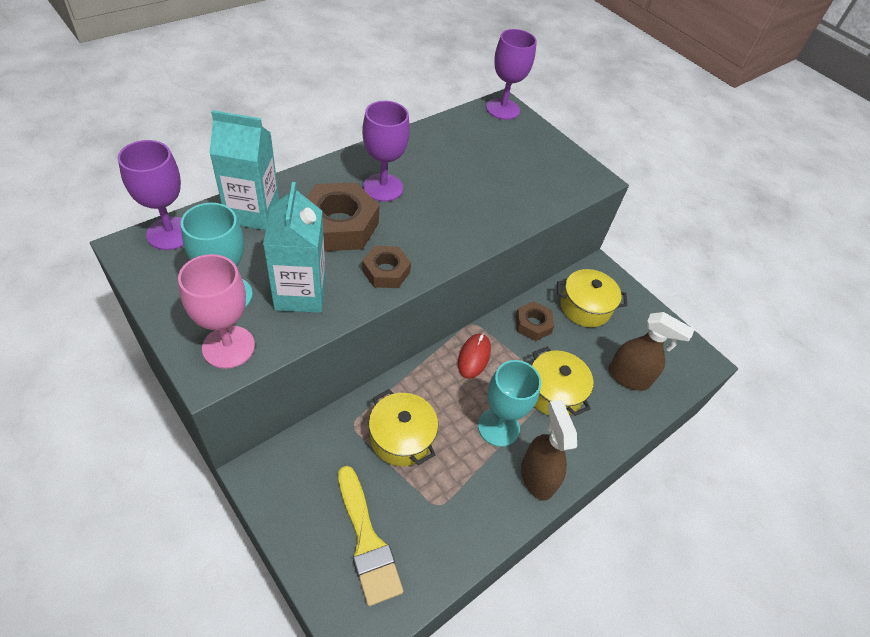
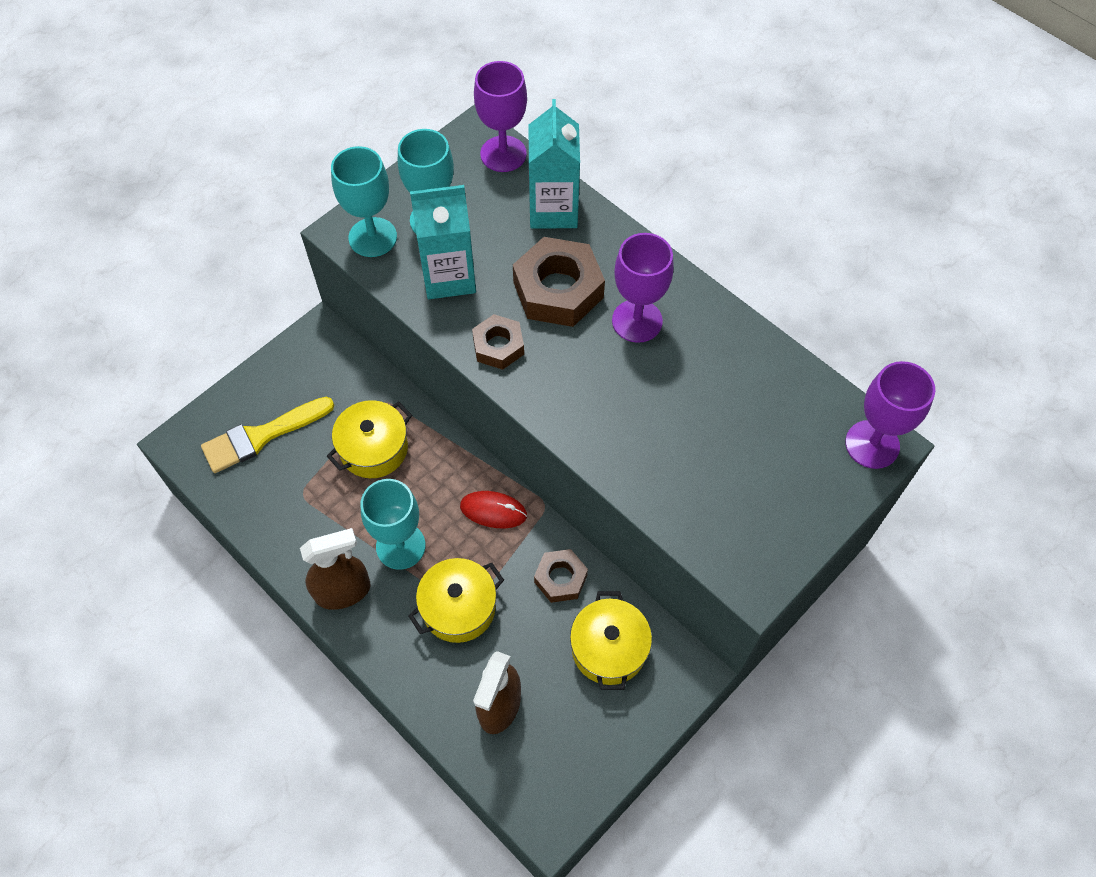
camera: 90 degrees right, 10 degrees up
pink goblet [178,254,255,369] -> turquoise goblet [331,146,397,257]

